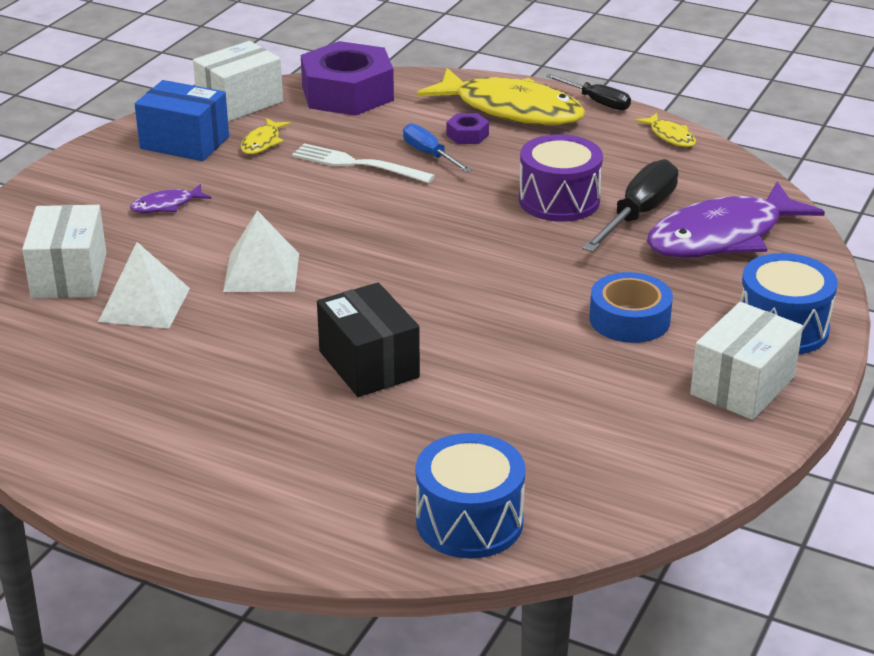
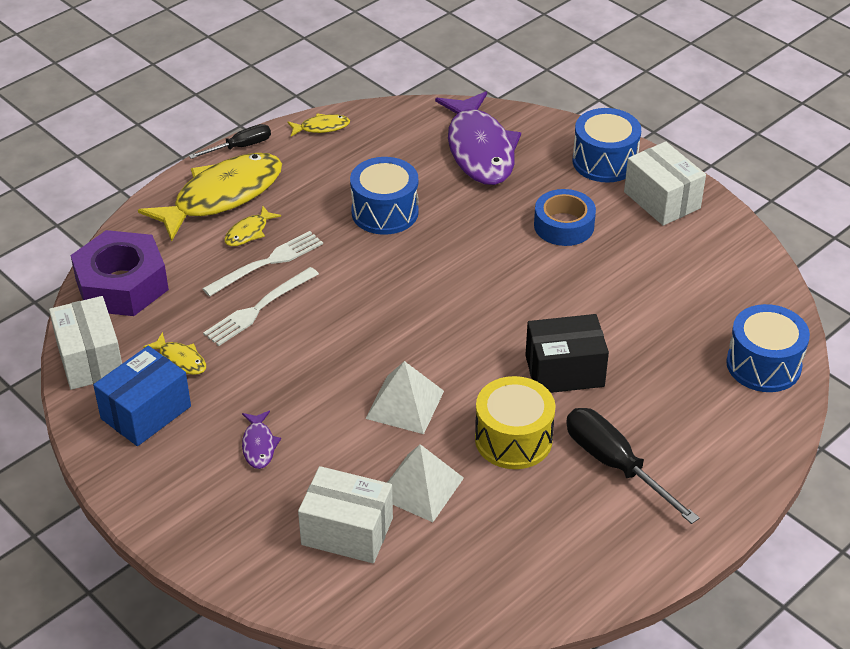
camera: 70 degrees left, 10 degrees up
blue screwdriver [403,123,472,172] -> white fork [202,231,323,297]
purple nut [446,113,489,144] -> yellow fish [225,206,281,246]
purple drum [519,134,603,222] -> blue drum [350,157,419,235]
black screwdriver [582,159,678,252] -> black screwdriver moved to [566,408,700,524]
none -> yellow drum [475,376,555,469]

